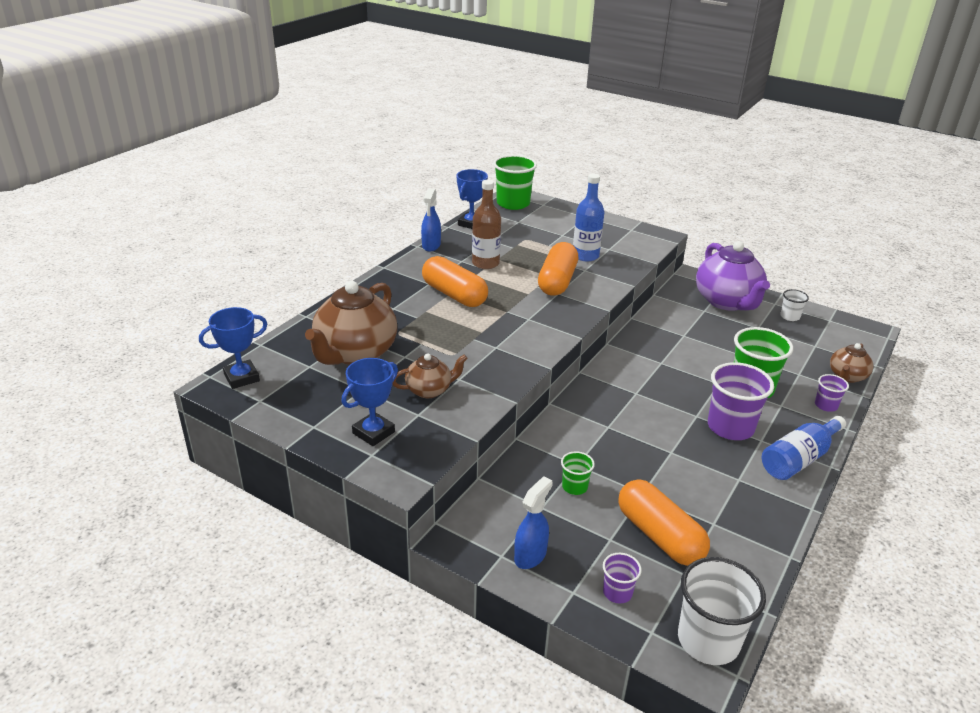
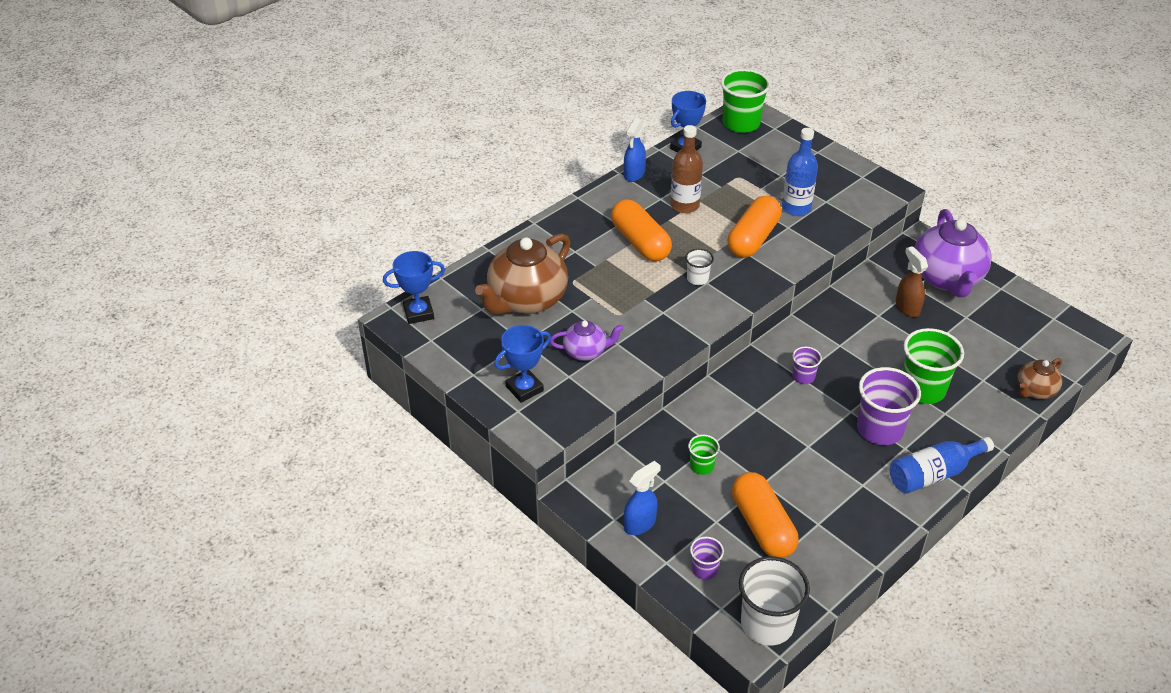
camera: 15 degrees right, 10 degrees up
brown teapot [393,353,468,398] -> purple teapot [550,320,624,361]
white cup [780,289,809,321] -> white cup moved to [685,249,714,285]
purple cup [815,374,849,412] -> purple cup moved to [792,347,822,384]
none -> brown spray bottle [896,246,928,317]

